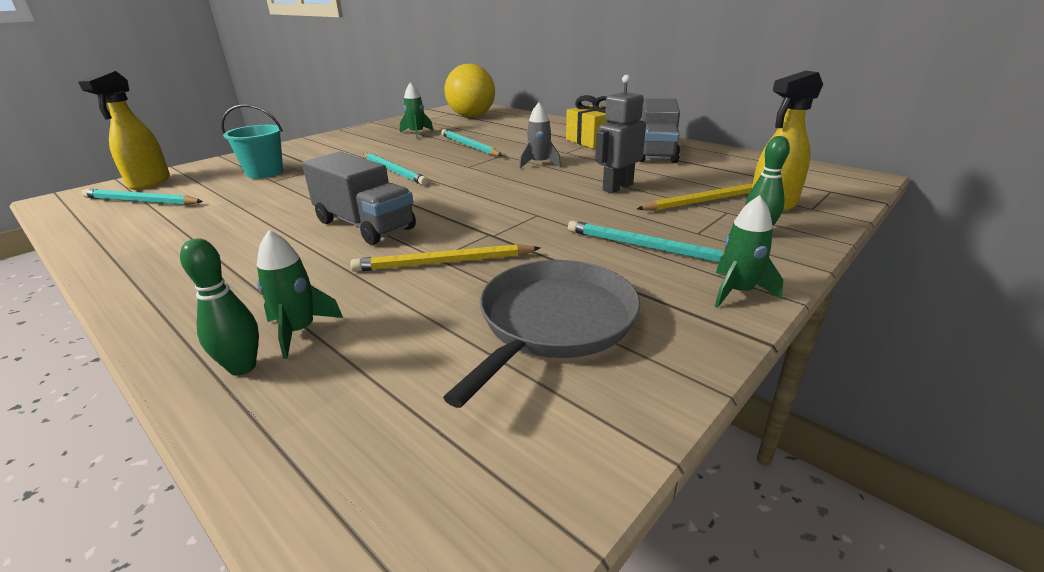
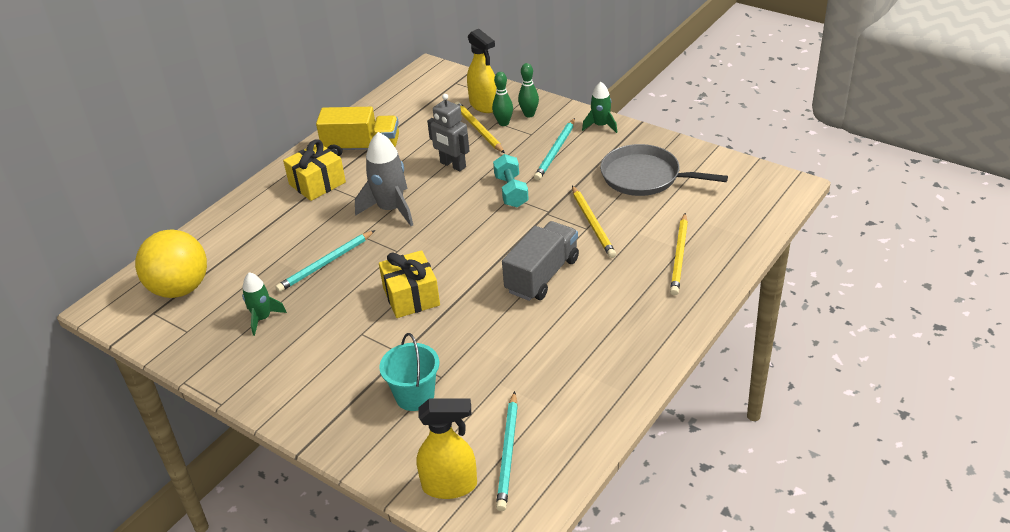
camera: 95 degrees left, 10 degrees up
green bowling pin [180,238,259,376] -> green bowling pin moved to [492,72,513,126]
green rocket [257,230,343,359] -> yellow pencil [670,213,688,295]
turquoise pencil [363,153,428,185] -> yellow gift [379,250,440,318]
grey rocket [519,103,561,168] -> grey rocket [355,132,413,226], size x1.67
grey truck [640,98,680,163] -> yellow truck [316,107,399,156]
none -> turquoise dumbbell [493,154,529,207]

